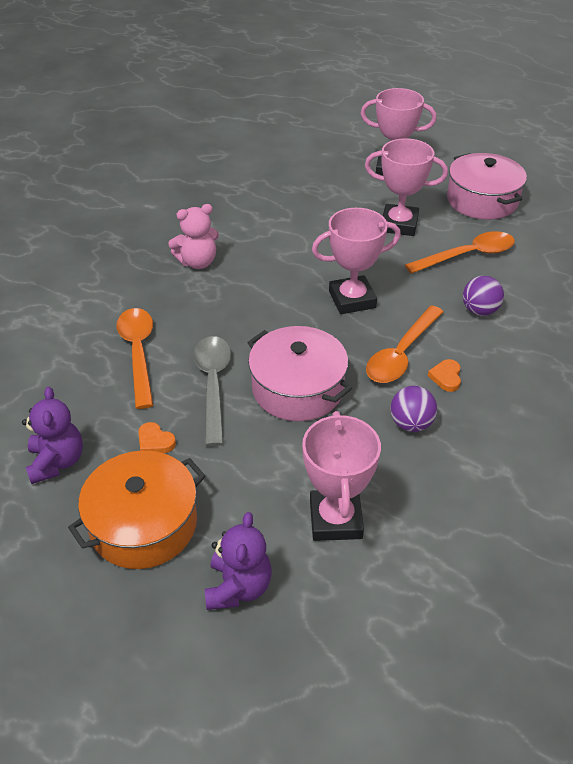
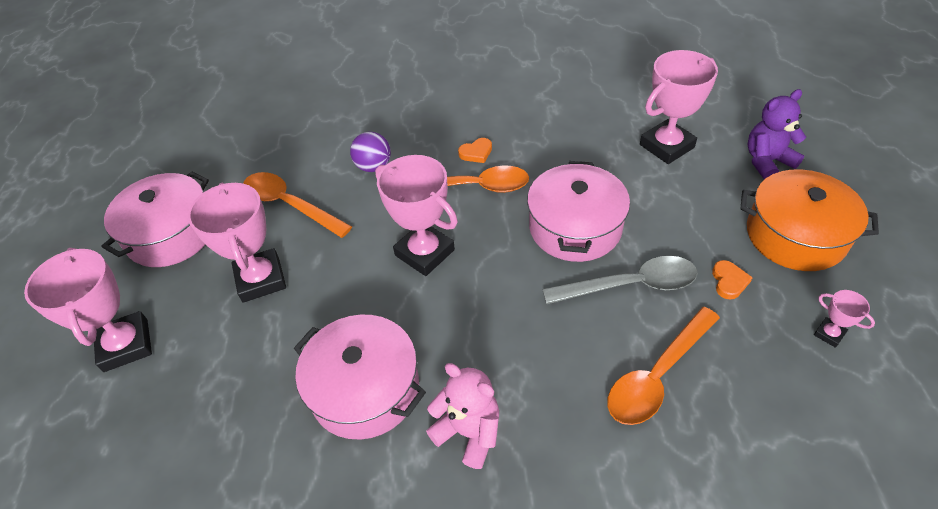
camera: 120 degrees left, 5 degrees up
purple teddy bear [22,387,83,484] -> pink trophy [814,290,875,348]
grey spoon [193,336,231,446] -> grey spoon turned 150 degrees counterclockwise [542,256,698,304]
purple ball [391,386,437,432] -> none
none -> pink pot [294,315,426,440]

